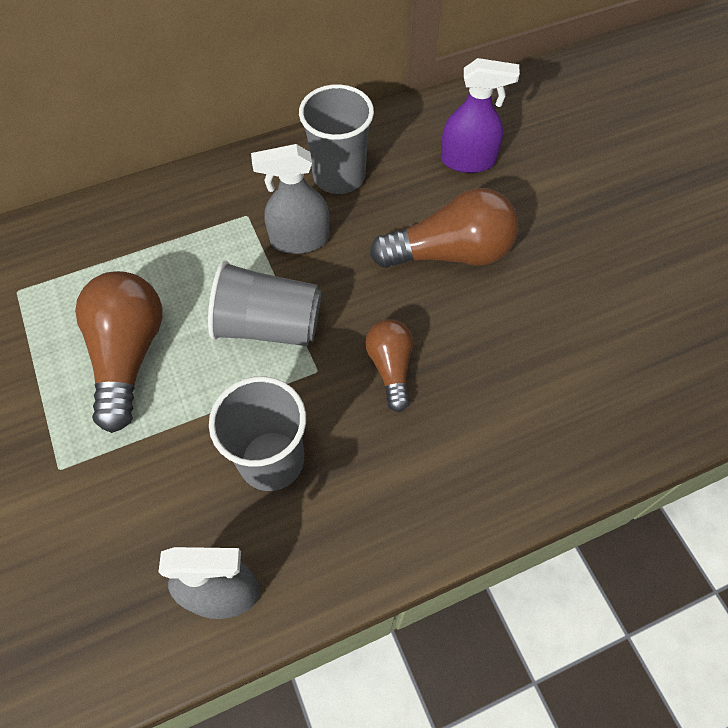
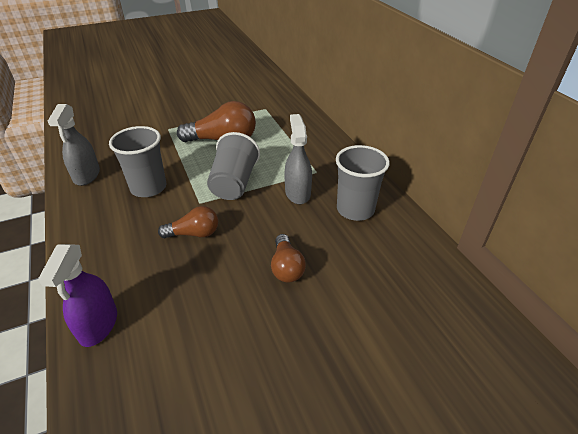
camera: 90 degrees right, 20 degrees down
brown light bulb [370,188,519,268] -> brown light bulb [271,234,306,283], size x0.59
purple spray bottle [441,58,520,173] -> purple spray bottle moved to [38,244,117,347]

